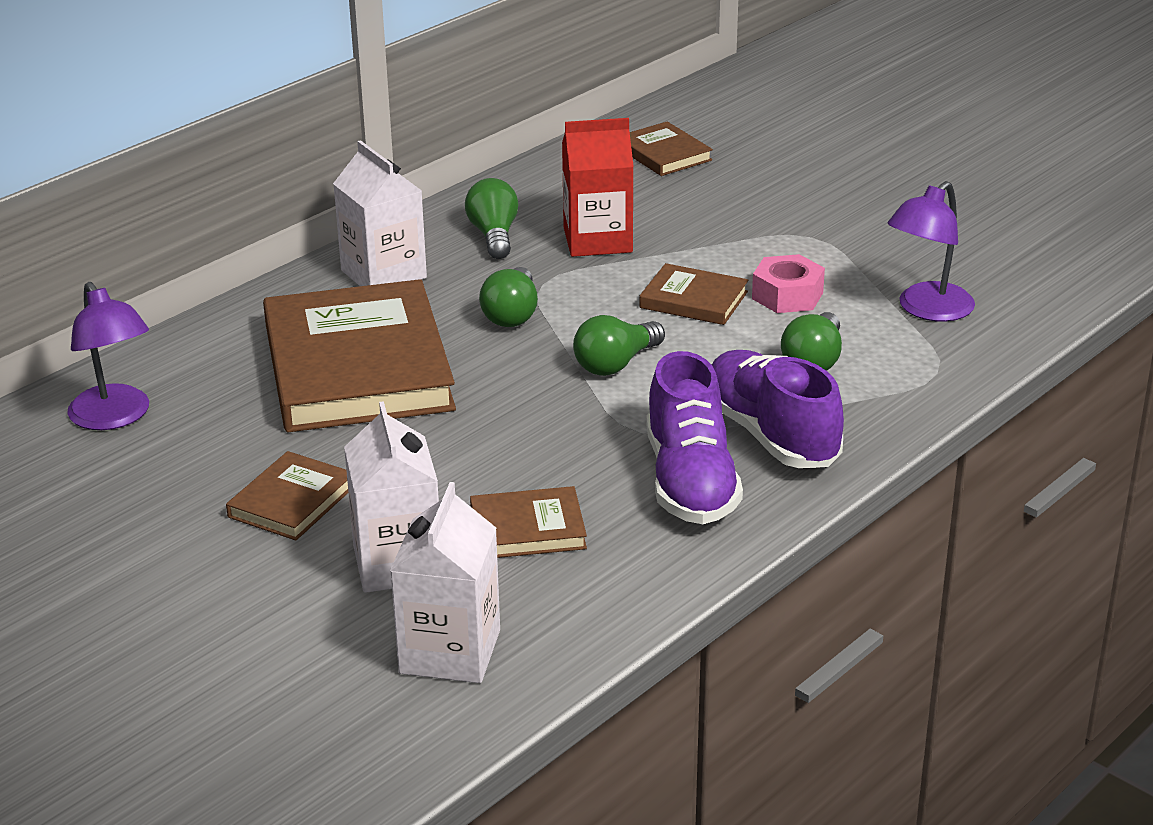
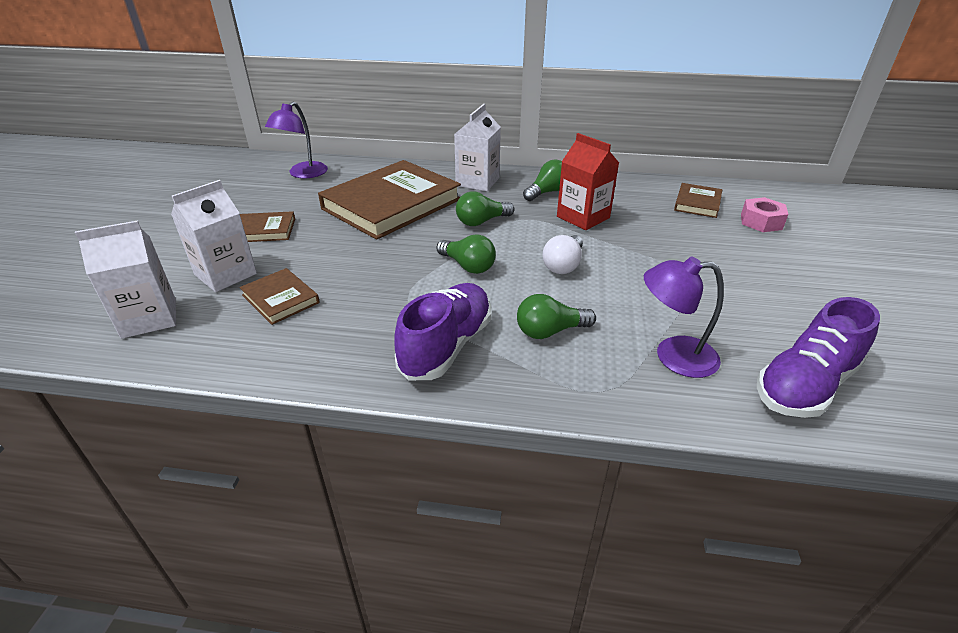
camera: 55 degrees right, 5 degrees up
green light bulb [573,315,665,376] -> green light bulb turned 150 degrees counterclockwise [436,234,496,274]
brown book [640,263,748,325] -> white light bulb [543,235,583,274]
purple shoe [646,351,743,524] -> purple shoe moved to [757,297,880,418]
pink nut [752,254,825,313] -> pink nut moved to [741,197,788,232]

